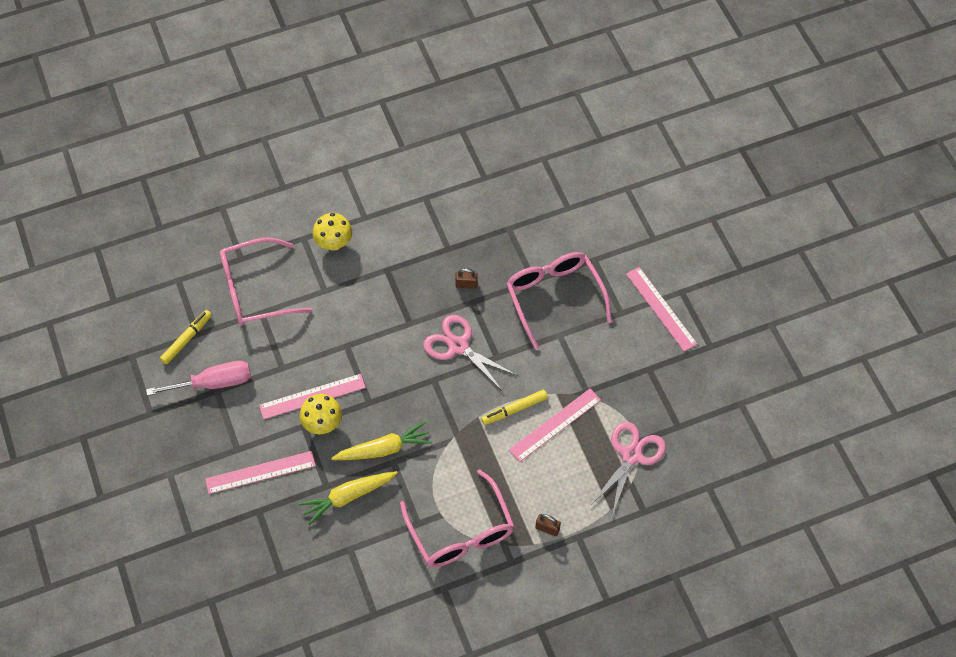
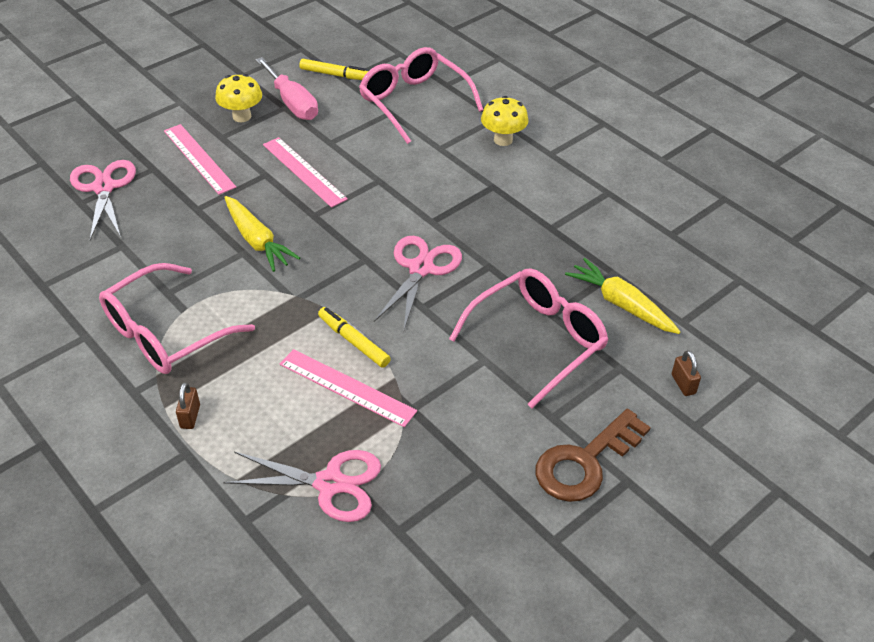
camera: 70 degrees right, 15 degrees down
yellow carrot [298,471,398,525] -> yellow carrot moved to [565,258,681,334]
yellow mushroom [299,394,342,434] -> yellow mushroom moved to [215,74,262,122]
brown padlock [455,268,478,289] -> brown padlock moved to [672,350,701,396]
pink ruler [626,267,697,351] -> brown key [536,409,651,502]
none -> pink scissors [70,160,136,240]

